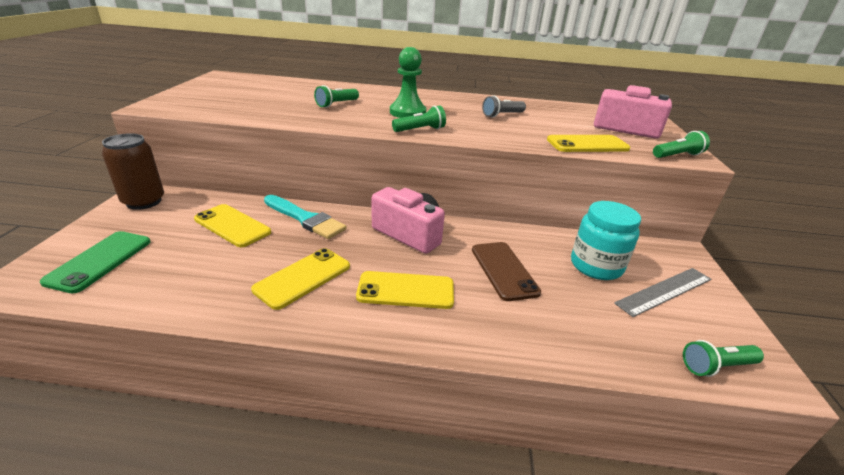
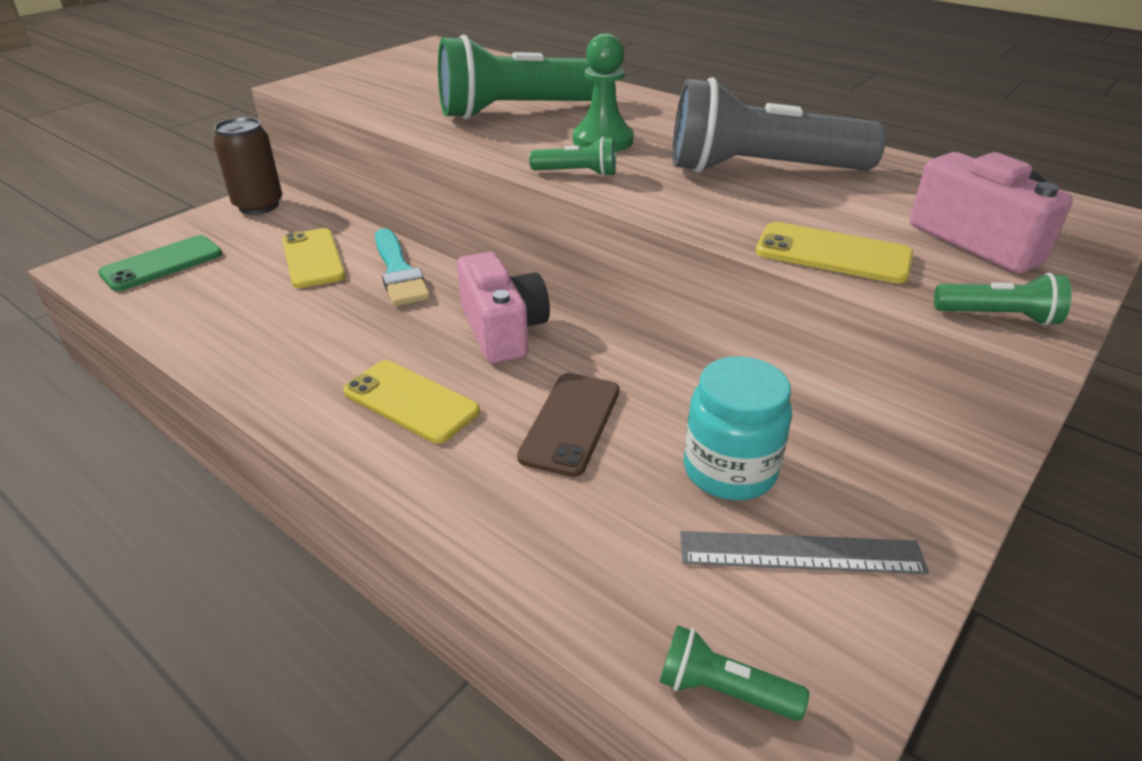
camera: 35 degrees right, 5 degrees up
yellow phone [251,248,350,310] -> none
green flashlight [314,85,359,108] -> green flashlight [438,34,594,119], size x2.35
grey flashlight [482,95,526,118] -> grey flashlight [672,77,886,173], size x2.35

